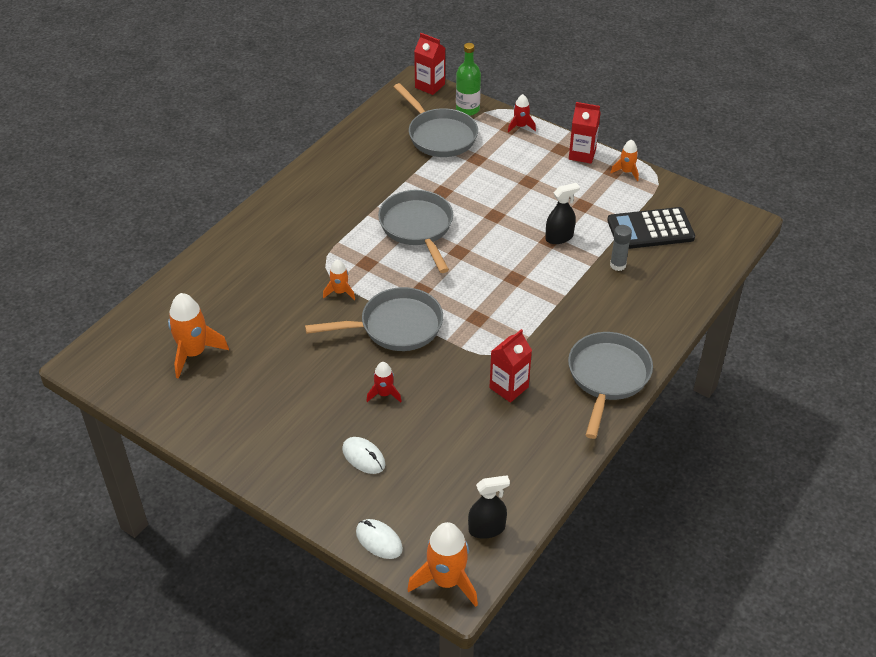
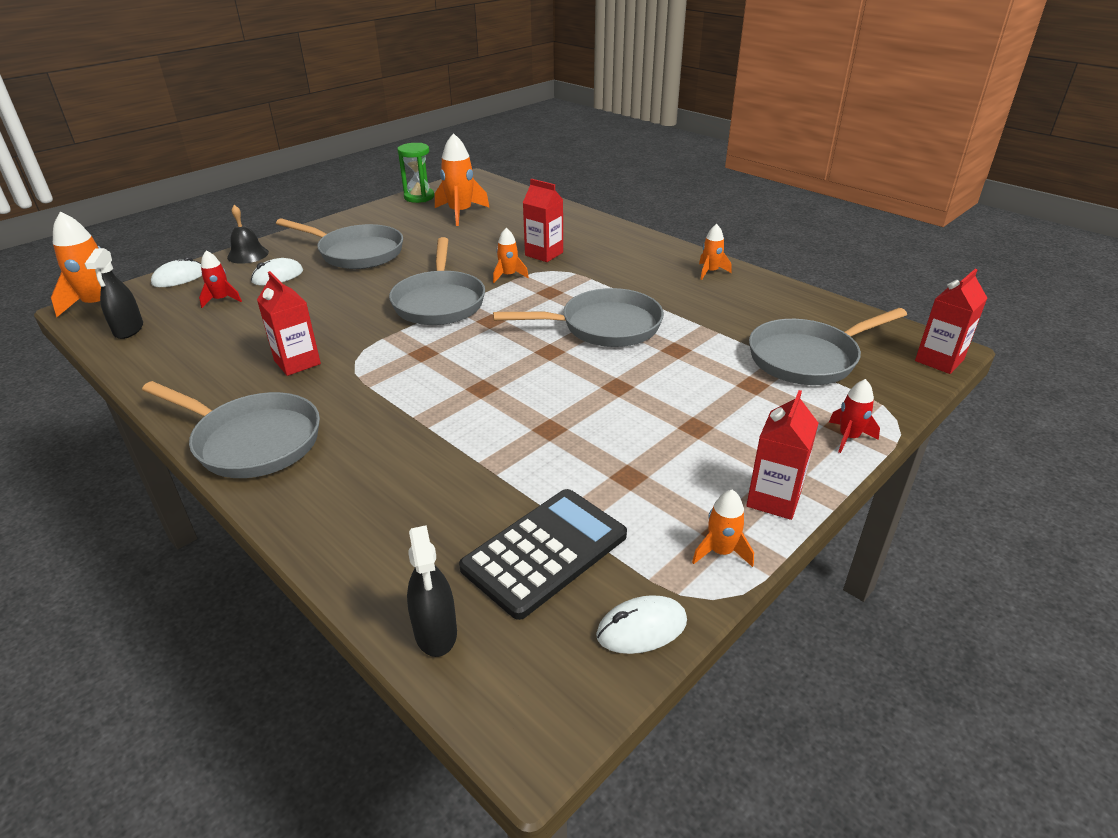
camera: 100 degrees right, 10 degrees down
red rocket [366,362,402,403] -> red rocket moved to [199,250,242,308]
green bottle [456,43,481,116] -> none
black spray bottle [545,183,580,244] -> black spray bottle moved to [407,525,457,657]
black calculator [607,207,695,249] -> black calculator turned 45 degrees clockwise [459,489,627,620]
grey glue stick [610,225,632,271] -> none
none -> black bell [227,205,269,264]
none -> grey pan [276,218,403,269]
none -> green hourglass [397,143,434,203]
none -> red carton [523,179,563,262]
none -> white mouse [596,595,687,654]
none -> orange rocket [699,224,732,280]

